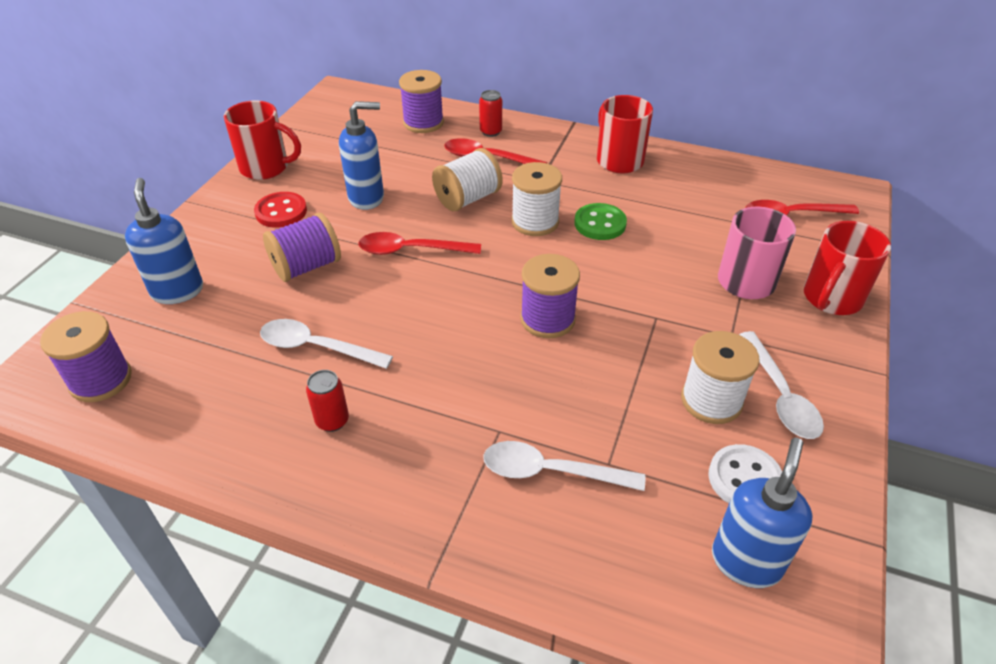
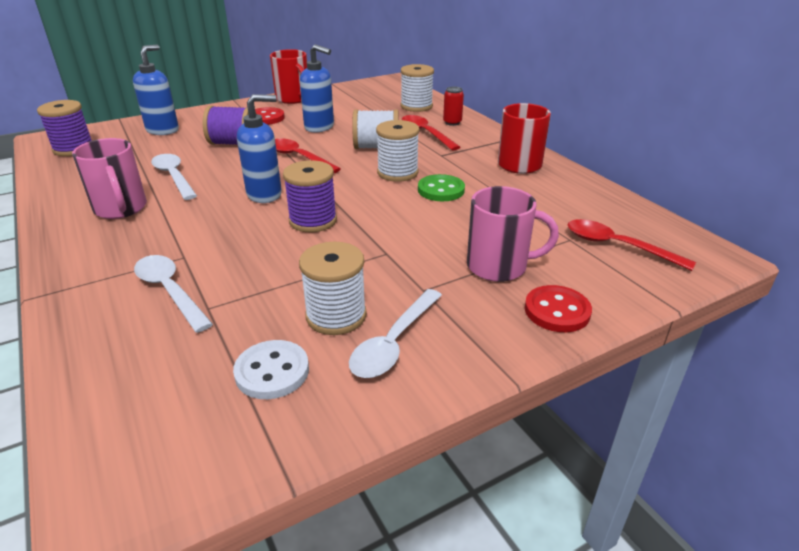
camera: 40 degrees right, 10 degrees down
red can [306,370,349,432] -> pink mug [72,138,147,219]
purple spool [399,70,444,133] -> white spool [401,64,434,112]
blue soap dispenser [712,438,812,588] -> blue soap dispenser moved to [237,94,282,203]
red mug [804,221,891,315] -> red button [525,285,592,332]

